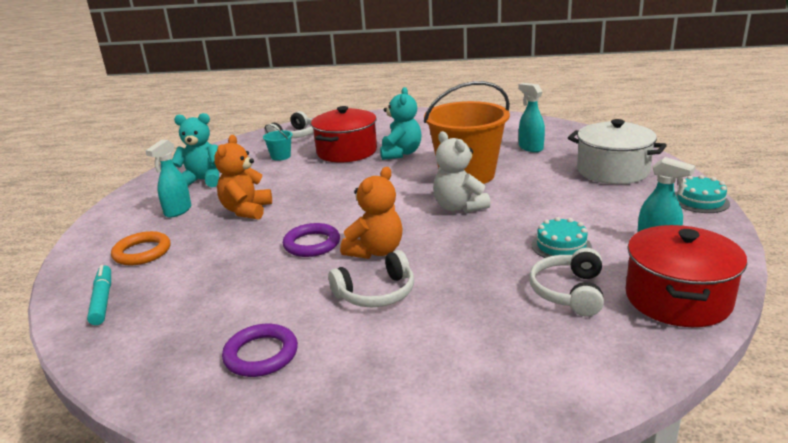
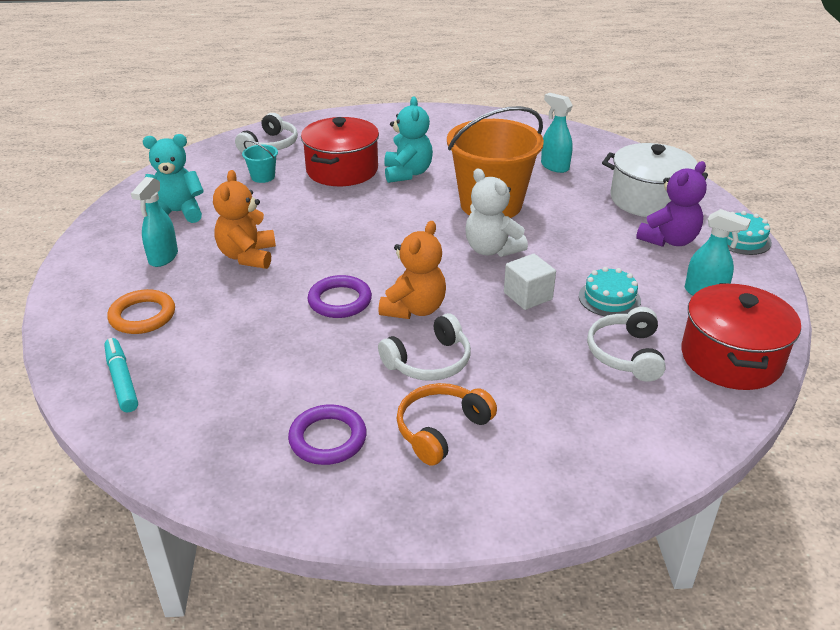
camera: 10 degrees left, 10 degrees up
none -> orange headphones [396,383,497,466]
none -> white cube [504,254,556,310]
none -> purple teddy bear [636,161,707,247]

